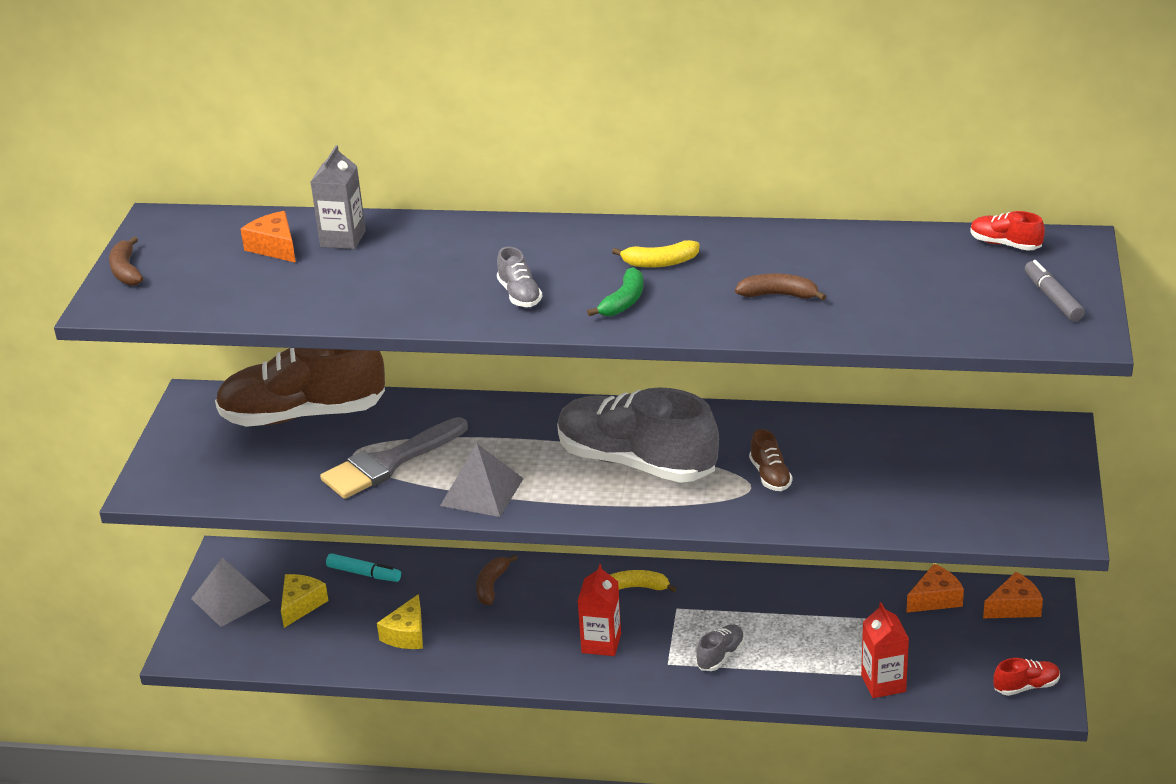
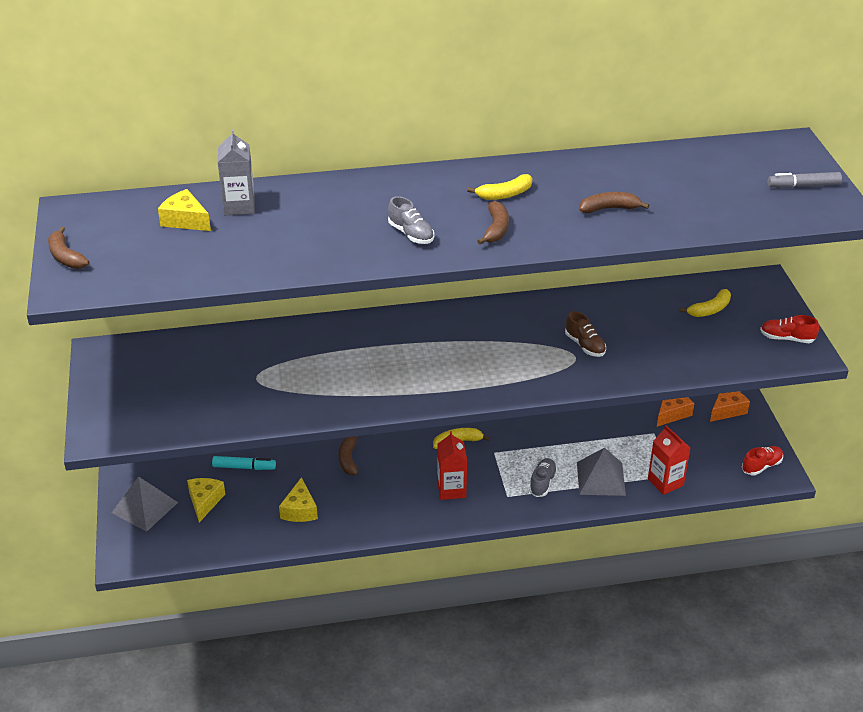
camera: 20 degrees left, 5 degrees up
brown shoe [215,348,385,427] -> none
orange cheese [241,211,296,263] -> yellow cheese [158,189,211,231]
grey brush [320,417,468,499] -> none
grey pyramid [440,444,524,517] -> grey pyramid moved to [577,448,626,496]
grey shoe [557,387,719,483] -> none
green banana [587,267,643,316] -> brown banana [477,201,509,244]
red shoe [970,211,1045,251] -> red shoe moved to [760,315,819,343]
grey marker [1025,260,1085,321] -> grey marker turned 60 degrees counterclockwise [768,172,842,188]
none -> yellow banana [680,289,731,317]

